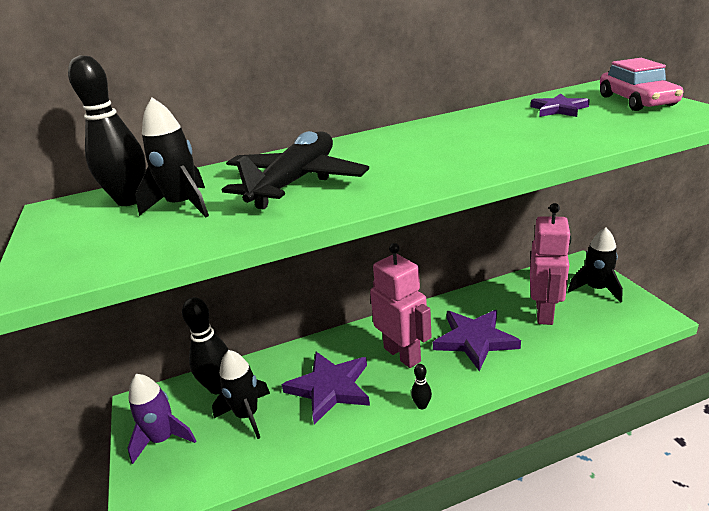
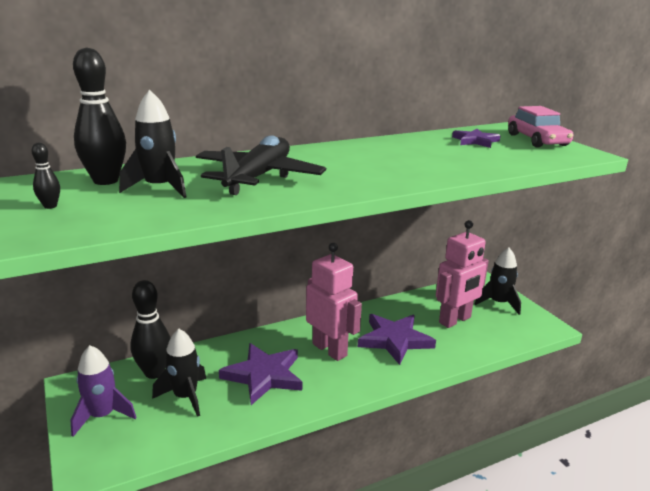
camera: 10 degrees left, 5 degrees down
black bowling pin [411,364,432,409] -> black bowling pin moved to [31,143,60,209]
pink robot [530,203,571,325] -> pink robot turned 45 degrees clockwise [436,220,489,328]

